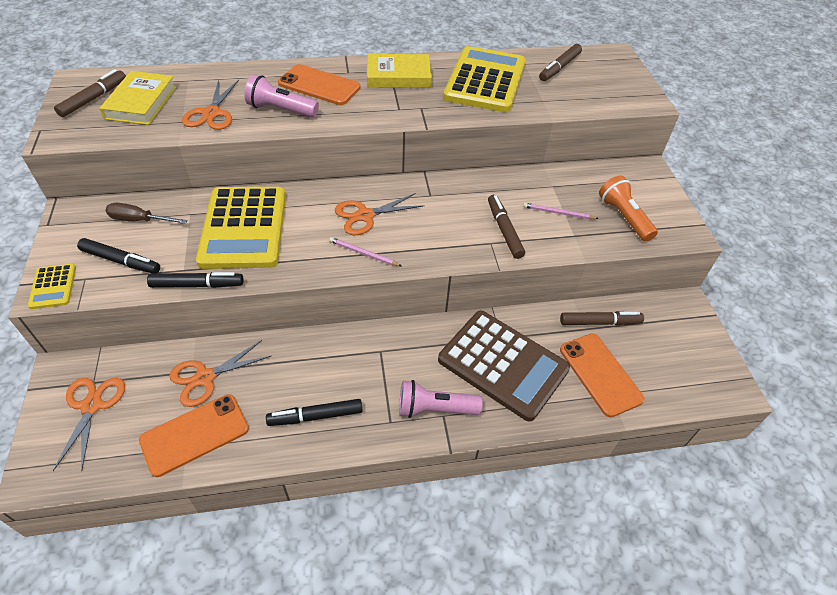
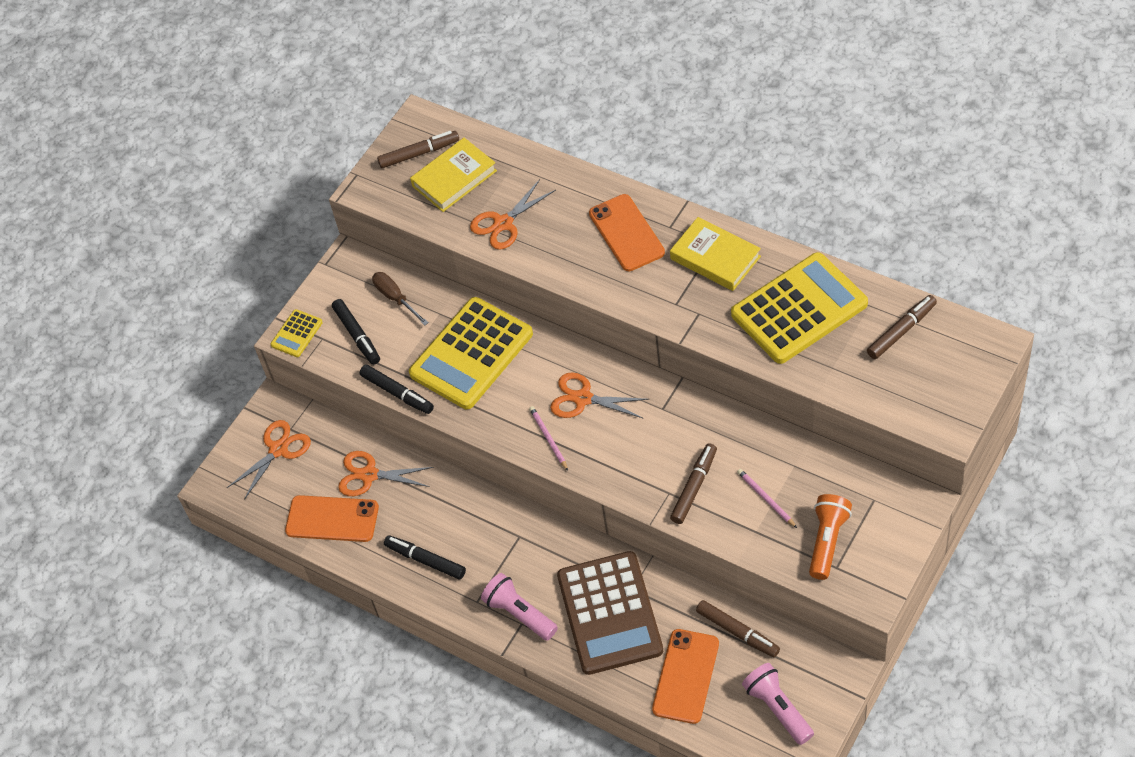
camera: 50 degrees right, 5 degrees up
pink flashlight [244,74,319,118] -> pink flashlight moved to [742,663,814,745]
brown marker [539,44,582,81] -> brown marker turned 150 degrees clockwise [867,295,937,359]

